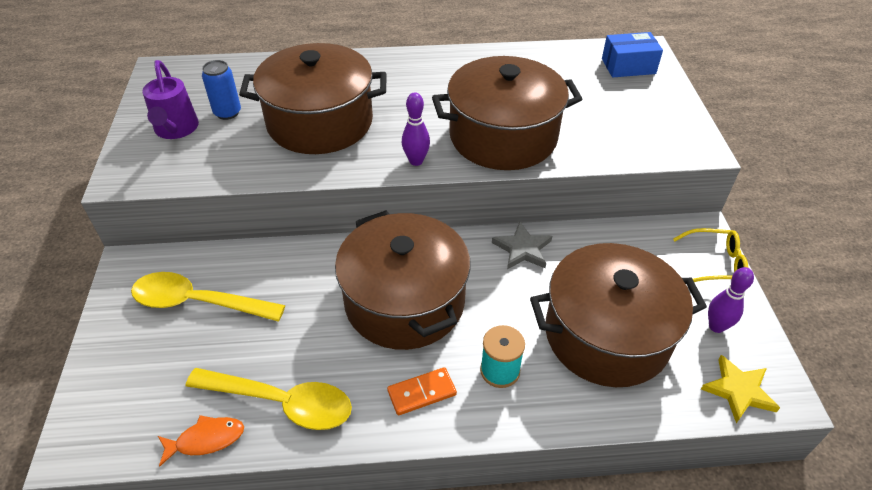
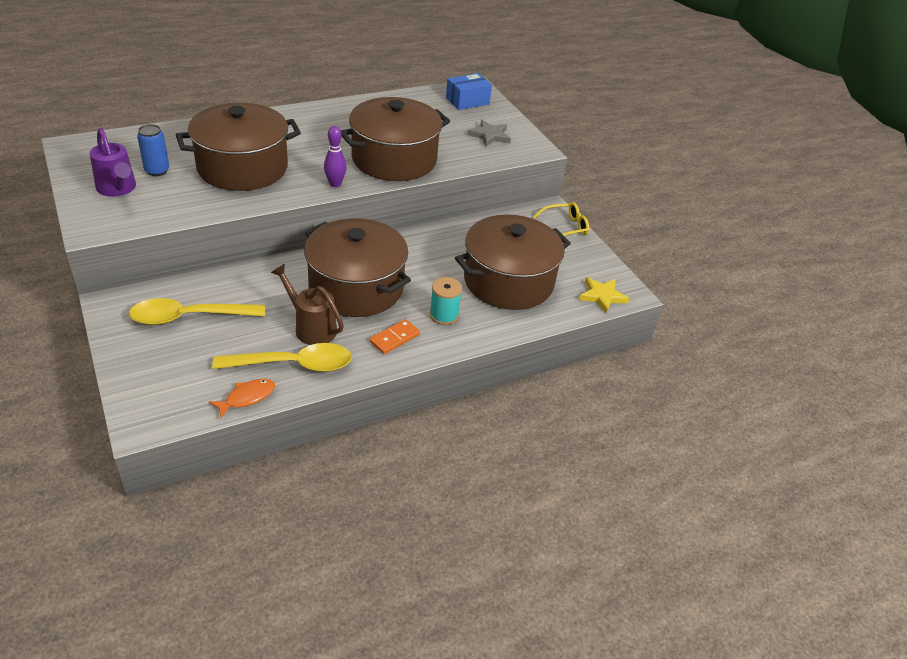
camera: 25 degrees left, 5 degrees down
grey star [492,221,552,269] -> grey star moved to [467,120,511,147]
purple bowling pin [708,267,754,333] -> none
none -> brown watering can [271,264,344,345]

